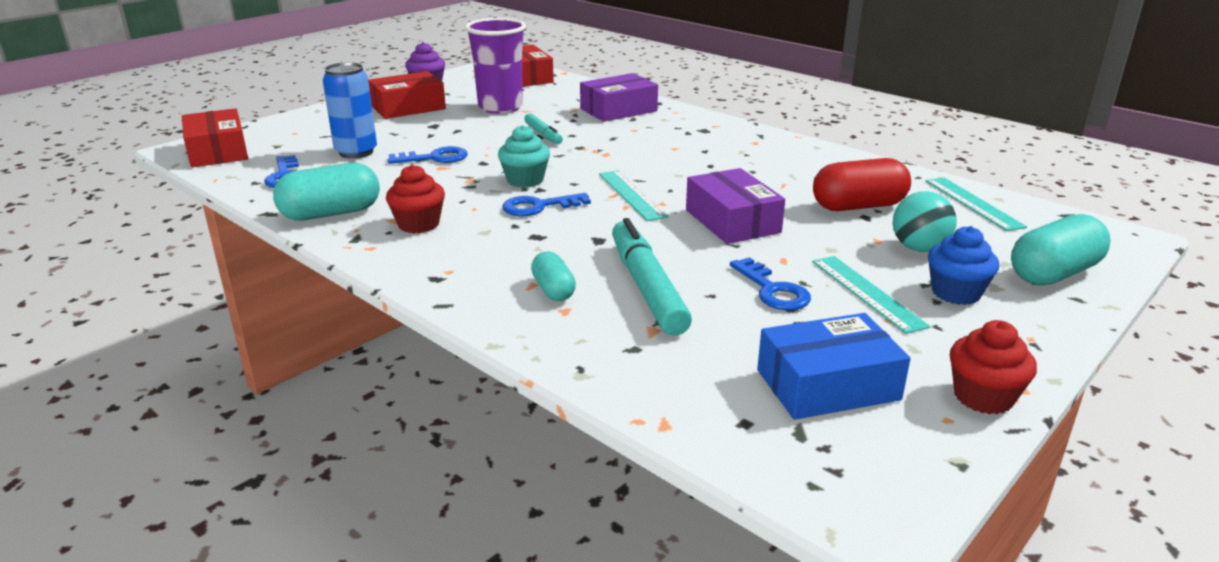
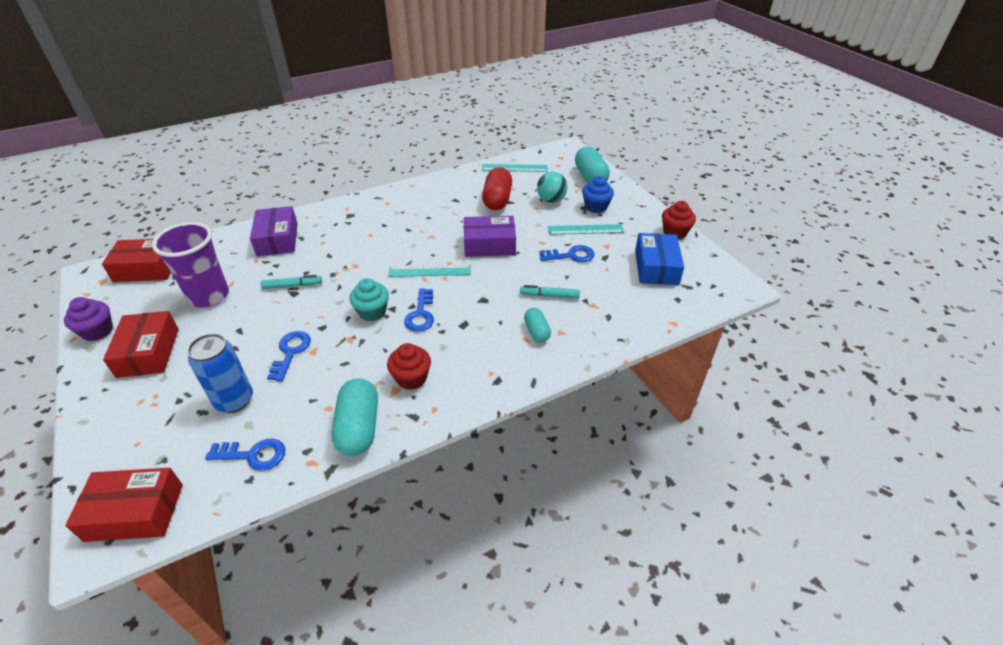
camera: 70 degrees left, 15 degrees up
turquoise capsule [531,252,576,301] -> turquoise capsule turned 75 degrees clockwise [524,308,551,342]
turquoise marker [612,218,692,336] -> turquoise marker [520,285,580,299], size x0.53

